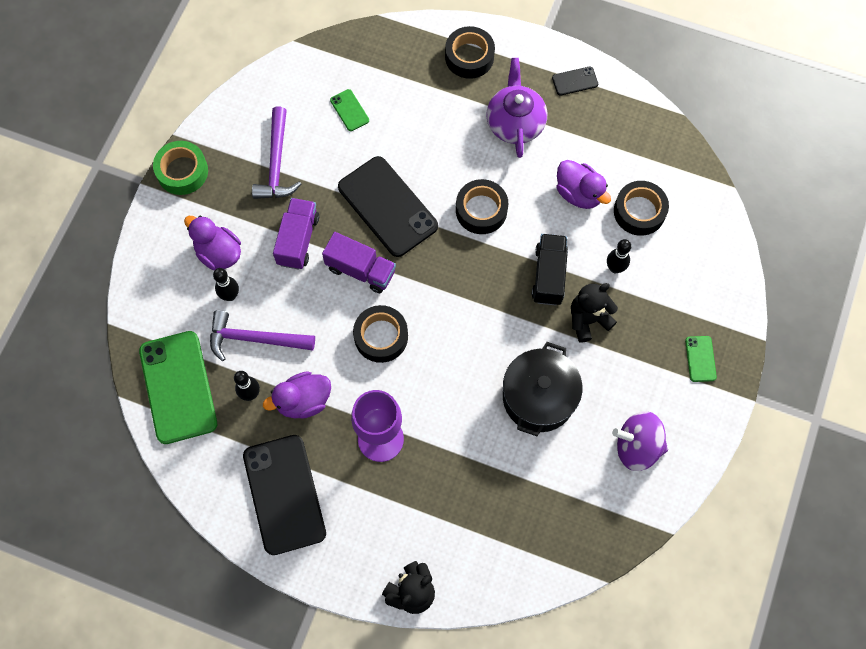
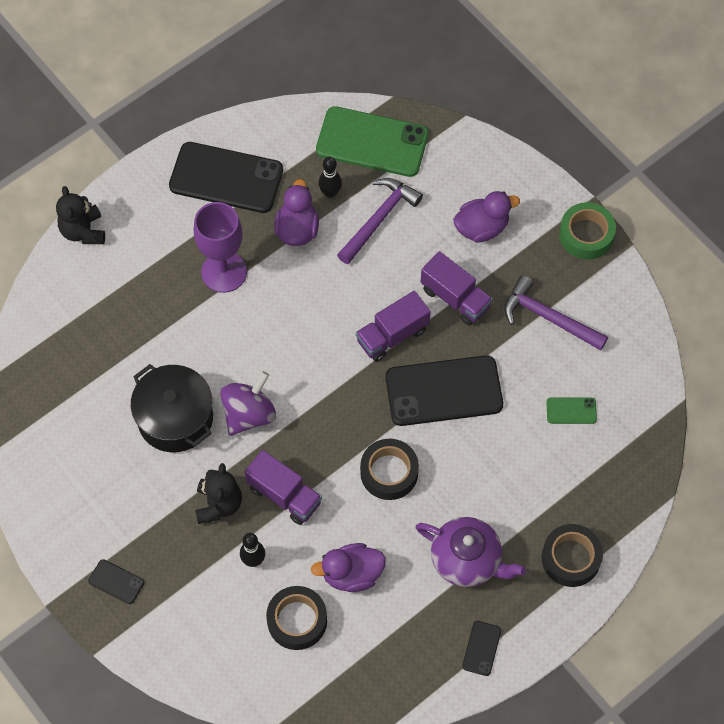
camera: 120 degrees right, 5 degrees down
black bowling pin [213,268,239,301] -> none
black tape [353,305,408,363] -> none
black truck [532,234,568,306] -> purple truck [245,450,322,525]
purple spinning top [612,411,668,471] -> purple spinning top moved to [220,371,276,436]
green phone [685,336,717,382] -> black phone [88,559,144,604]

